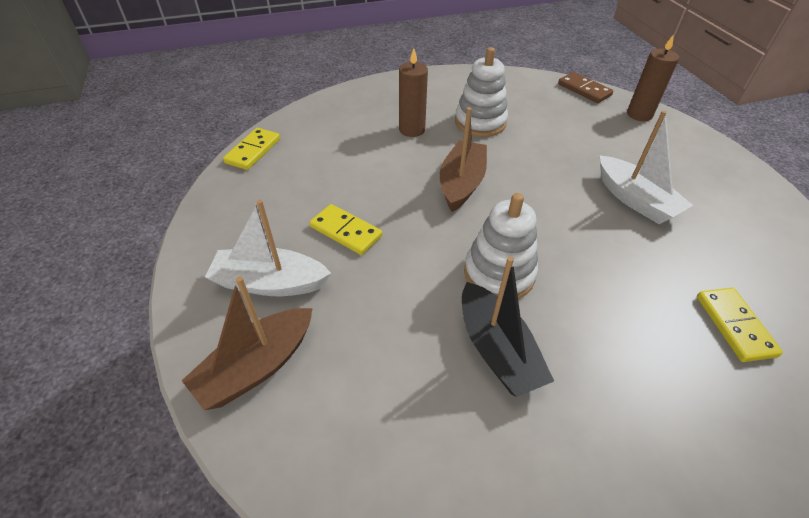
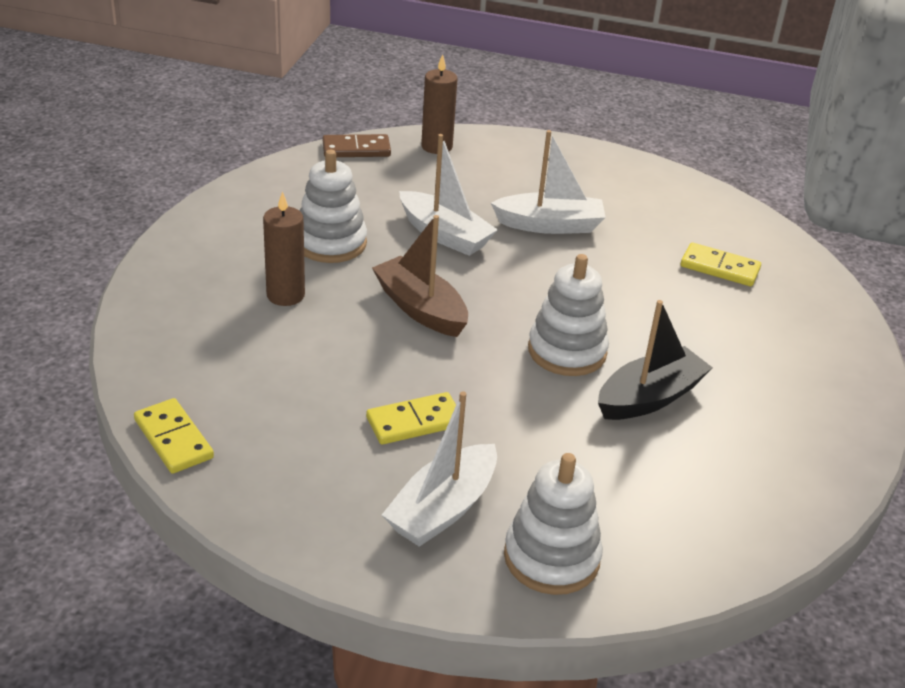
camera: 60 degrees left, 10 degrees down
brown boat [182,276,313,410] -> white stacking toy [504,453,603,595]
black boat [462,256,554,397] -> black boat turned 45 degrees counterclockwise [598,300,713,420]
none -> white boat [399,134,498,256]

